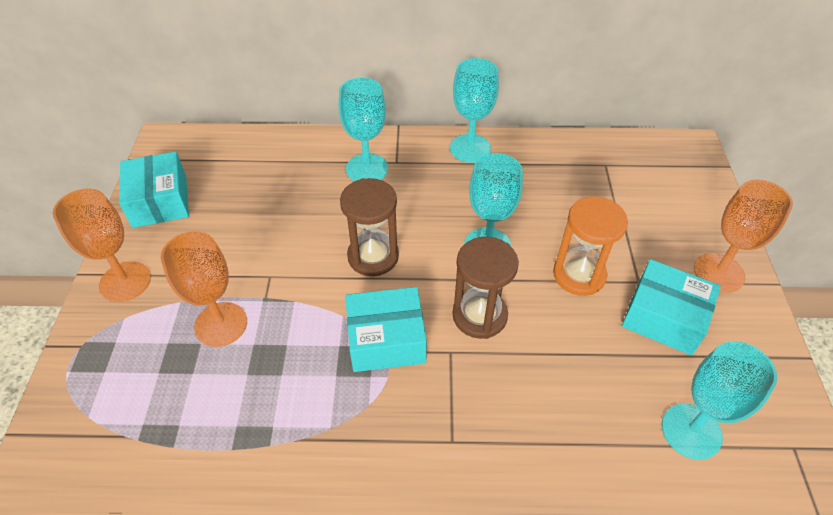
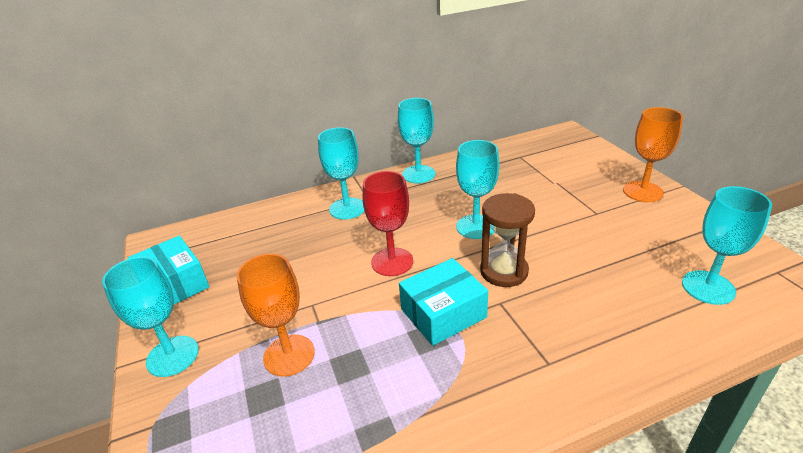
camera: 20 degrees left, 15 degrees down
orange goblet [53,188,151,302] -> turquoise goblet [102,256,199,377]
brown hourglass [340,178,399,276] -> red goblet [363,171,413,276]
orange hourglass [553,196,628,296] -> none
turquoise box [622,259,721,355] -> none

